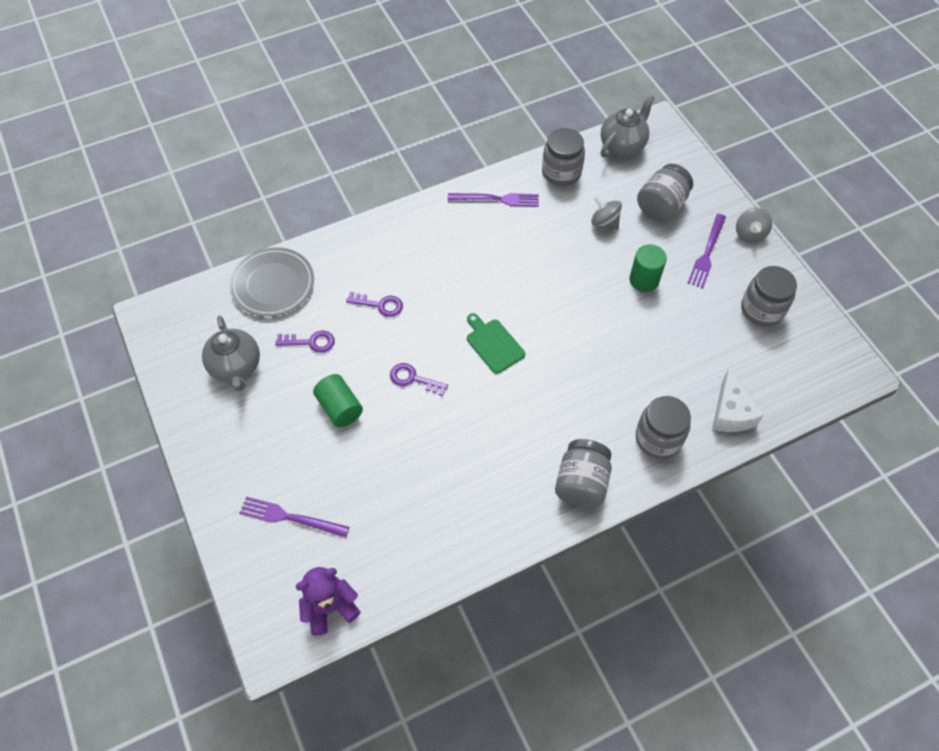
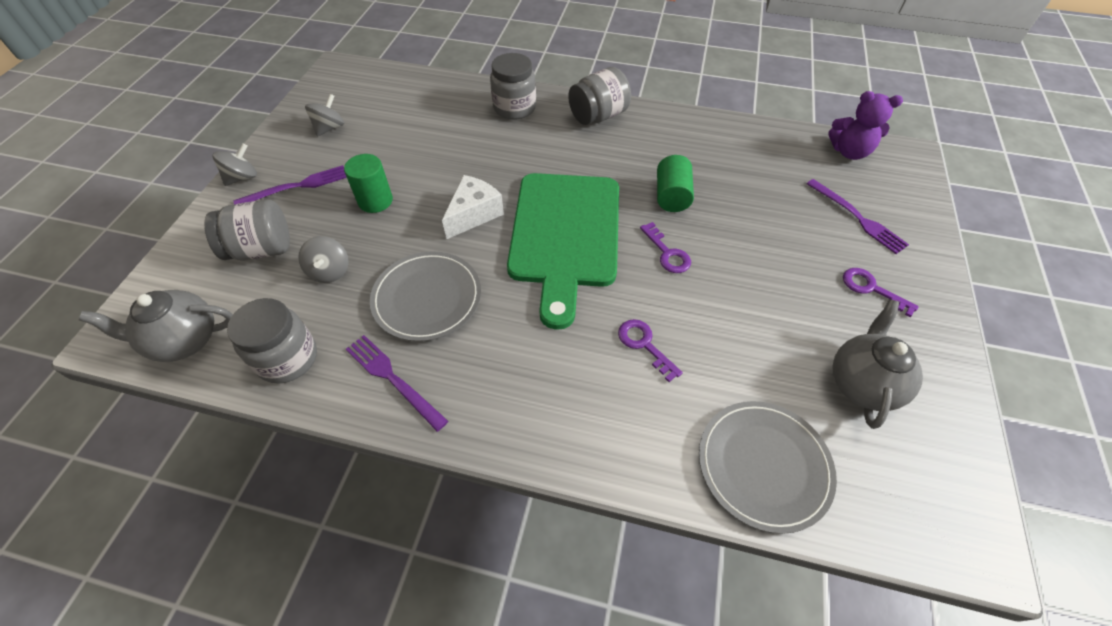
camera: 140 degrees left, 5 degrees down
purple key [275,331,335,353] -> purple key moved to [843,268,919,317]
green cylinder [313,374,363,427] -> green cylinder moved to [657,155,694,212]
green cutting board [467,313,525,374] -> green cutting board [507,173,619,330], size x2.30
white cheese [712,369,764,432] -> white cheese moved to [442,175,504,239]
grey jar [741,266,797,327] -> grey spinning top [305,94,344,137]
none -> grey plate [370,251,481,341]

